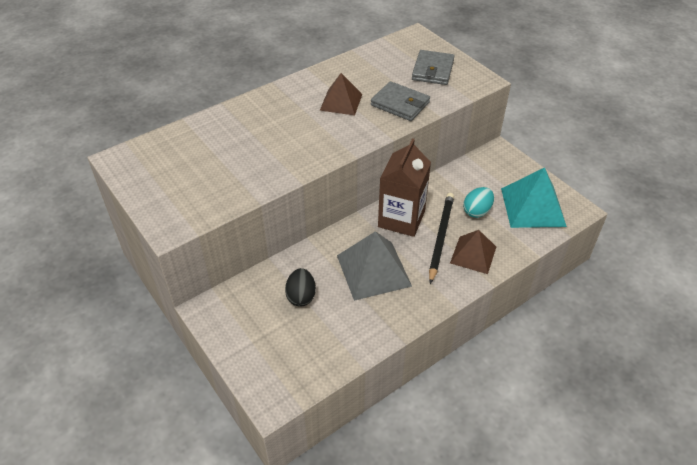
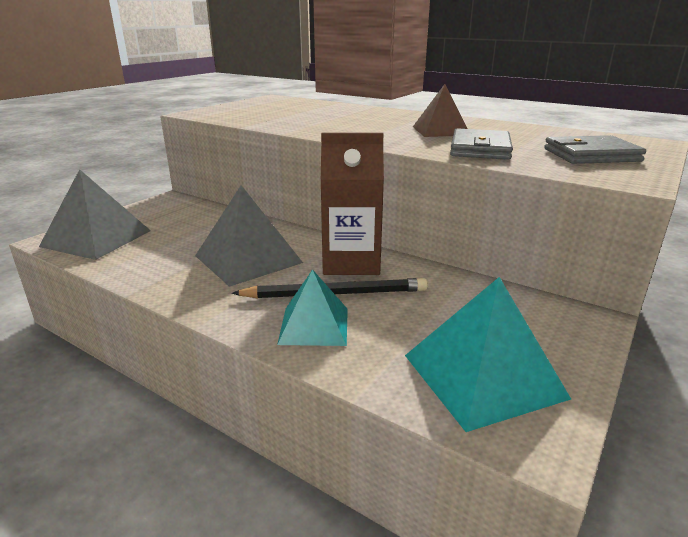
camera: 70 degrees right, 20 degrees down
black egg [285,268,316,307] -> none
brown pyramid [450,230,496,274] -> turquoise pyramid [277,269,348,346]
turquoise egg [463,187,494,218] -> none
none -> grey pyramid [39,169,151,260]

